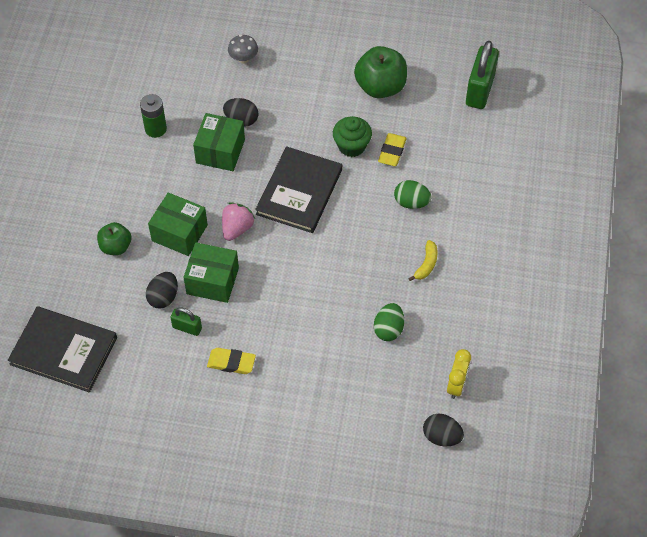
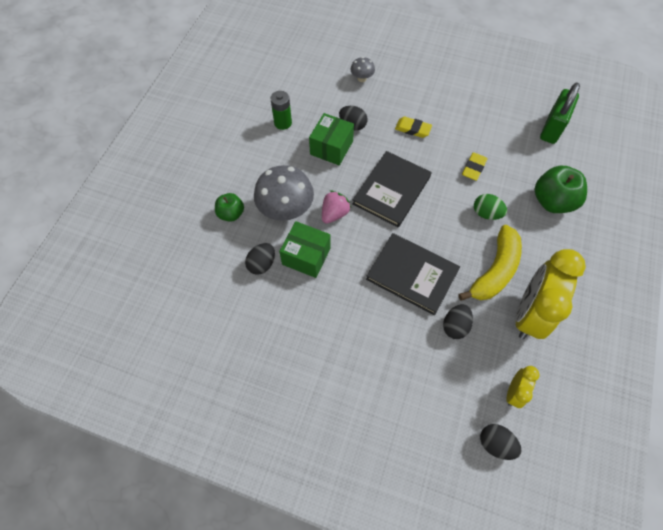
camera: 10 degrees right, 5 degrees up
black book [8,306,117,392] -> black book moved to [366,233,460,315]
green box [148,193,208,256] -> grey mushroom [254,165,314,221]
green padlock [170,307,202,336] -> none
yellow eraser [207,348,256,374] -> yellow eraser moved to [395,117,432,138]
green cupcake [333,116,372,157] -> none
green apple [354,46,407,98] -> green apple moved to [535,166,587,213]
green egg [374,303,404,341] -> black egg [443,304,473,339]
yellow banana [408,240,437,281] -> yellow banana [459,225,522,301], size x2.16
none -> yellow clock [516,249,586,339]

